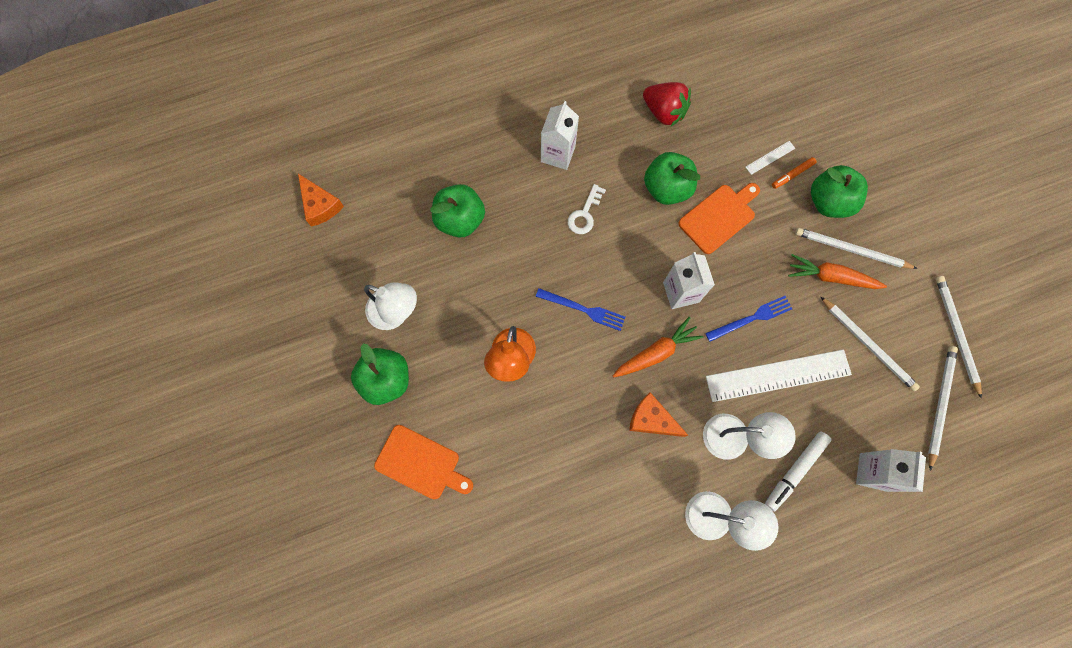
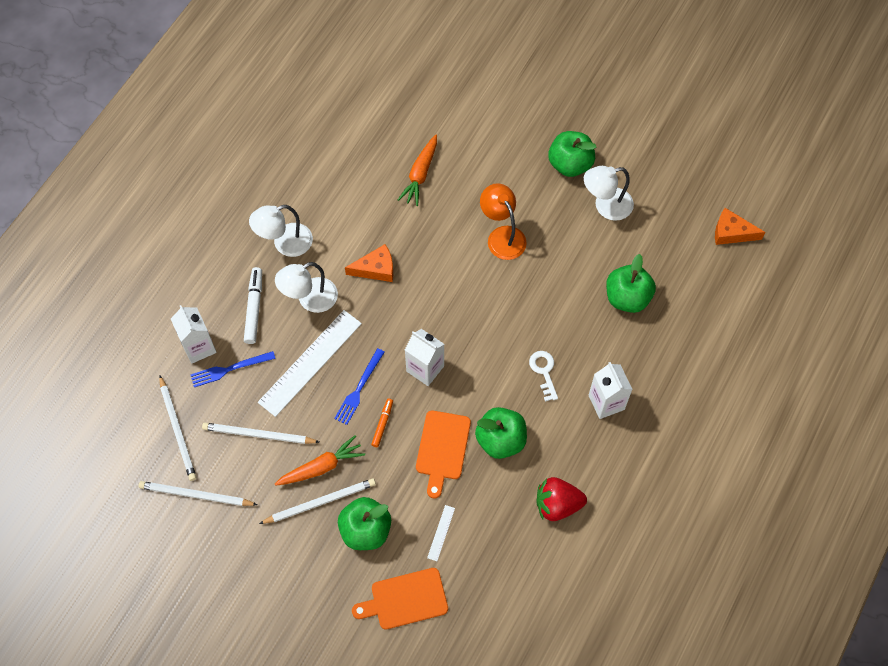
camera: 140 degrees right, 10 degrees down
orange cutting board [374,425,473,499] -> orange cutting board moved to [352,568,448,629]
blue fork [536,288,625,331] -> blue fork moved to [190,351,276,387]
orange carrot [613,317,703,377] -> orange carrot moved to [398,135,437,206]
orange marker [772,157,816,189] -> orange marker moved to [371,399,393,447]
white pencil [936,276,982,399] -> white pencil turned 150 degrees clockwise [138,481,258,506]

